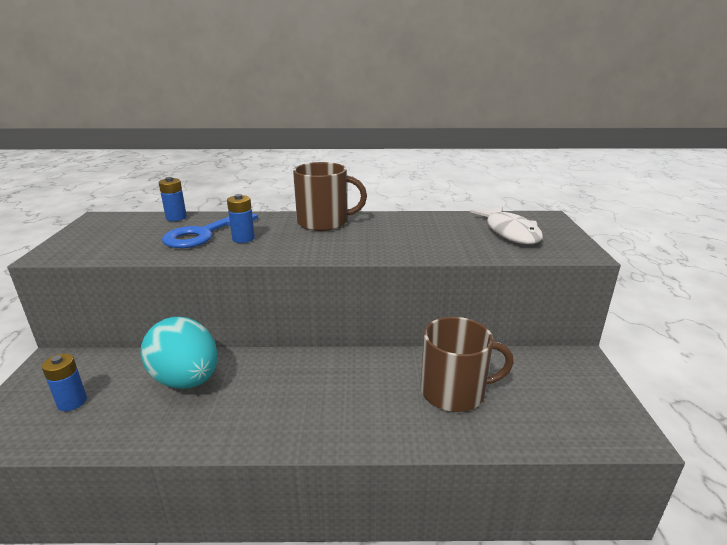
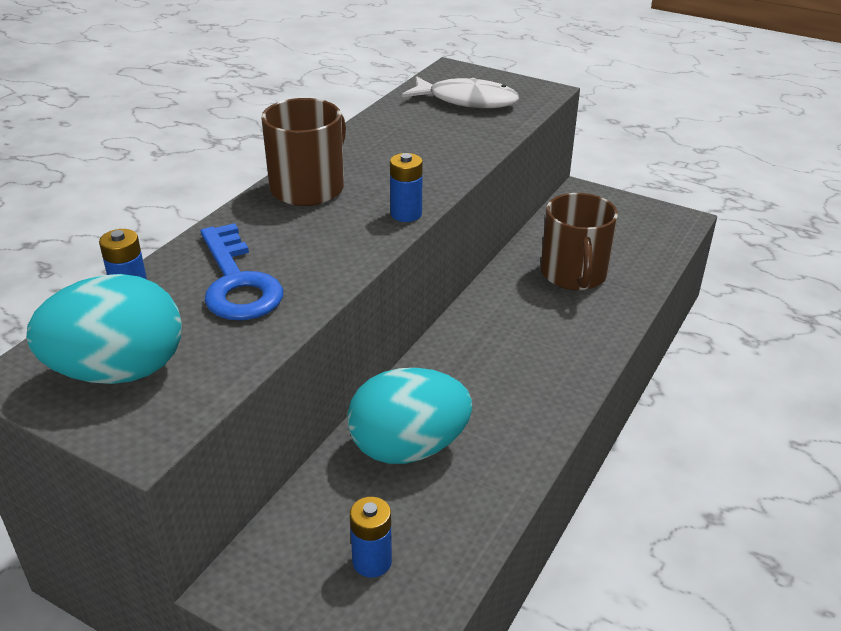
camera: 60 degrees left, 10 degrees up
blue battery [227,194,255,243] -> blue battery moved to [390,153,423,222]
brown mug [421,317,514,412] -> brown mug turned 150 degrees clockwise [541,193,618,290]
none -> turquoise egg [26,274,182,384]

